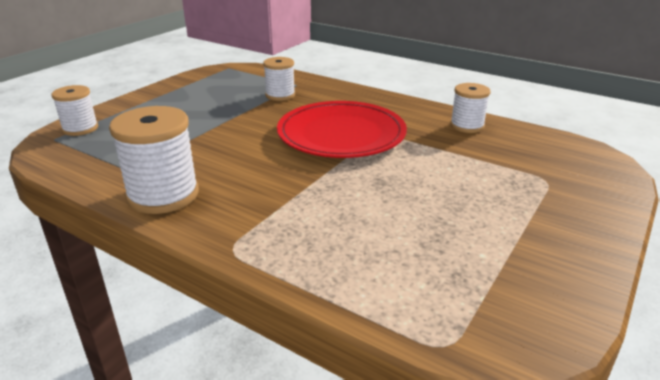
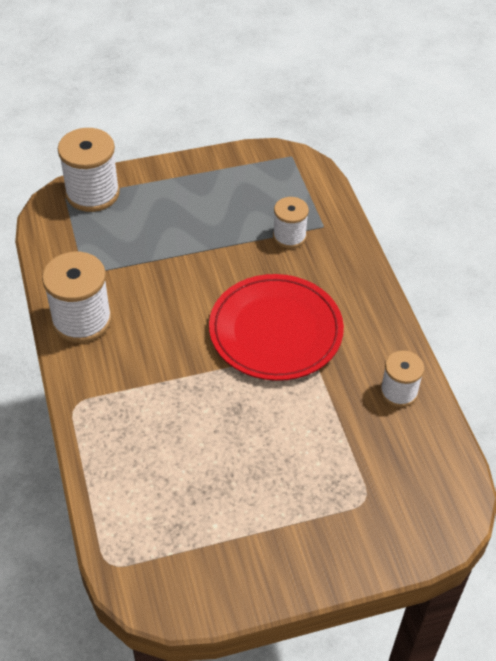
camera: 40 degrees right, 20 degrees up
white spool [51,85,98,136] -> white spool [58,128,120,212], size x1.65

